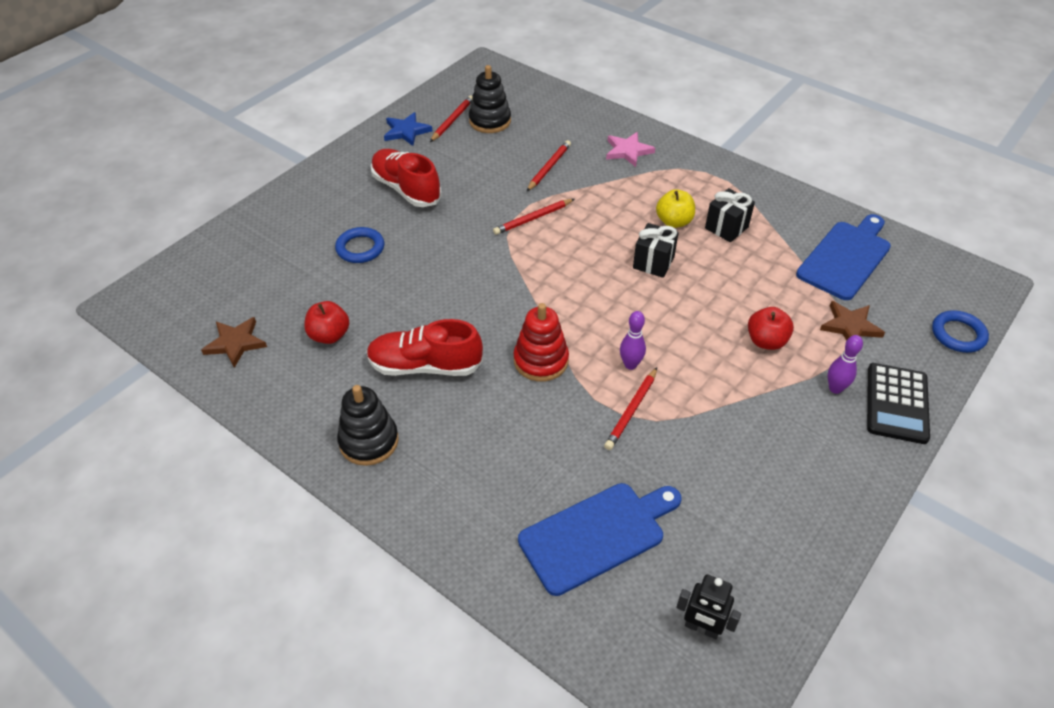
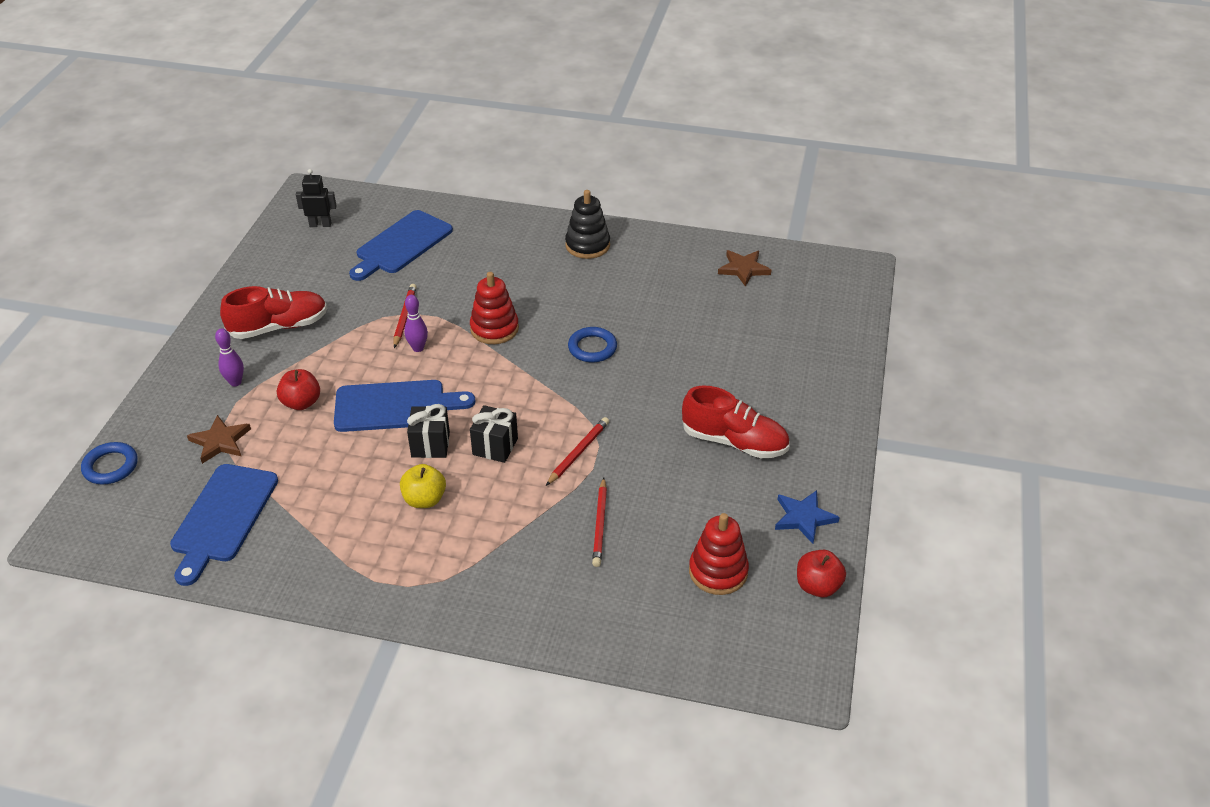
camera: 155 degrees right, 5 degrees down
red apple [304,301,349,344] -> red apple moved to [797,550,846,597]
blue ring [335,227,384,263] -> blue ring moved to [568,327,617,362]
red shoe [367,319,483,376] -> red shoe moved to [220,286,327,339]
red pencil [430,95,473,142] -> none
black stacking toy [469,65,511,133] -> red stacking toy [689,513,749,595]
pink star [606,132,655,167] -> none
black gift [705,188,755,242] -> black gift moved to [470,405,518,463]
black calculator [867,363,930,444] -> none
none -> blue cutting board [334,380,475,432]

